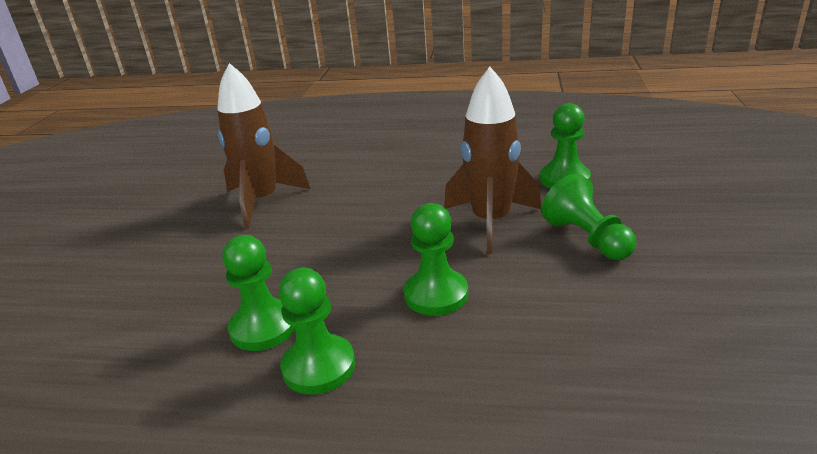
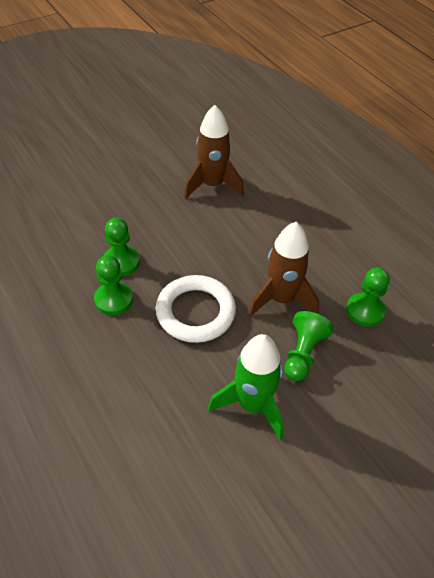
camera: 45 degrees right, 20 degrees up
green pawn [403,203,468,316] -> white ring [155,275,236,343]
none -> green rocket [208,334,284,440]

